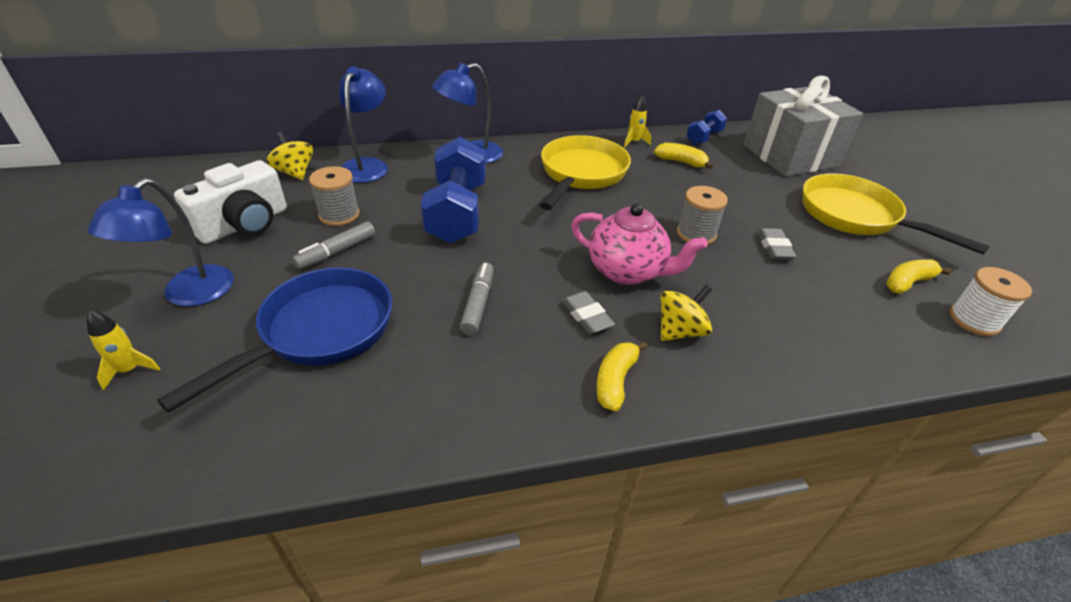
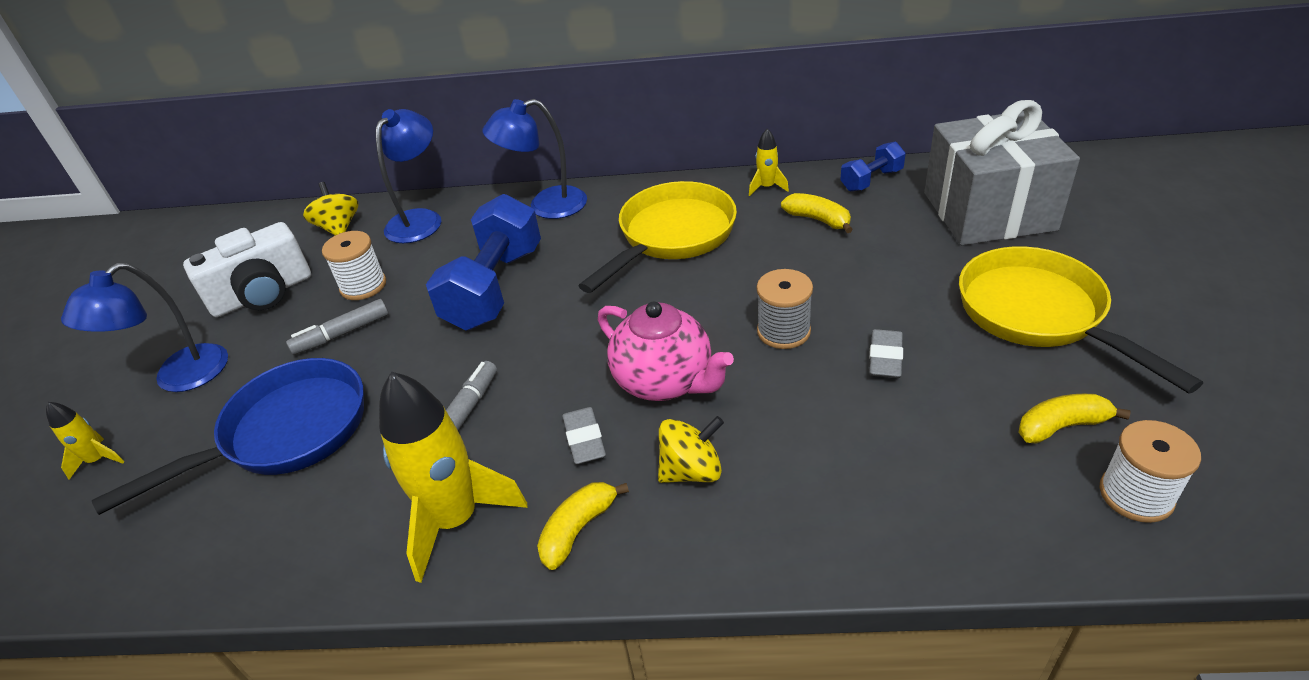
camera: 20 degrees right, 0 degrees up
grey spool [309,166,360,226] -> white spool [322,231,386,300]
none -> yellow rocket [379,372,528,583]

